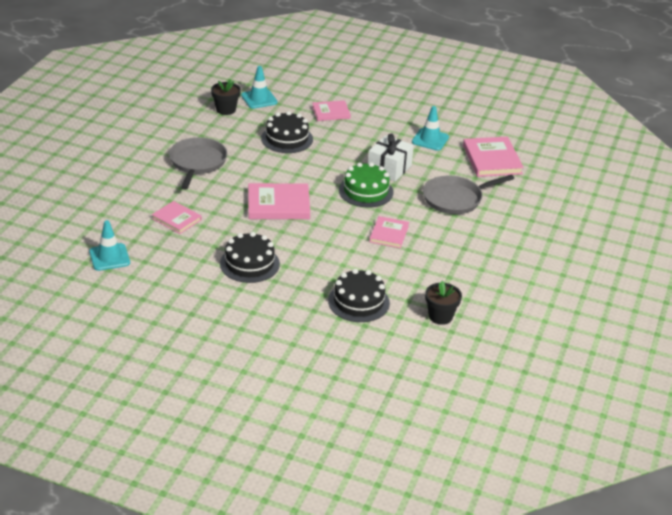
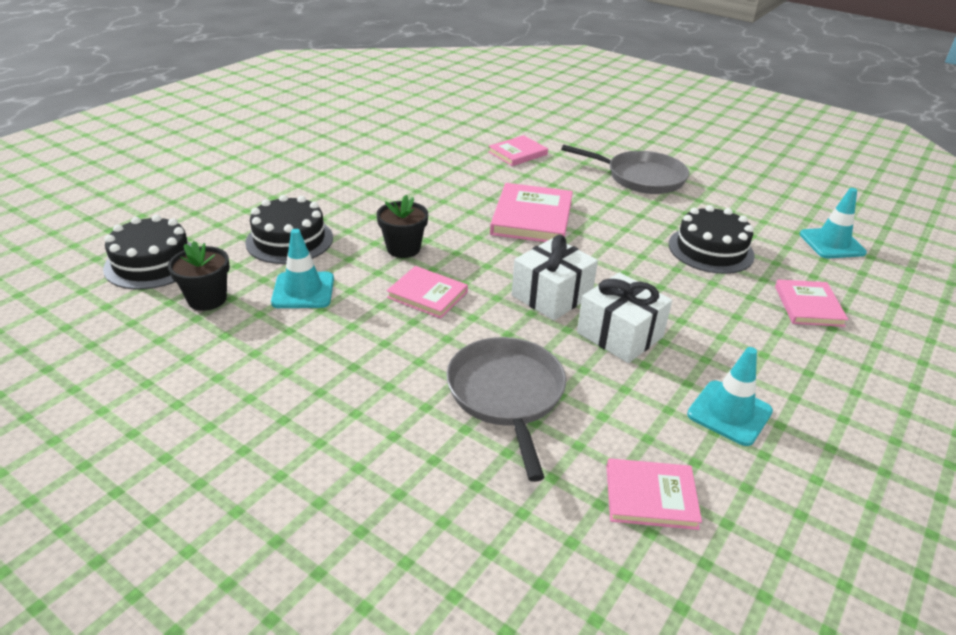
camera: 105 degrees right, 0 degrees up
turquoise traffic cone [89,220,130,271] -> turquoise traffic cone moved to [271,229,334,308]
black flower pot [211,79,241,115] -> black flower pot moved to [377,195,428,258]
black cake [220,232,280,283] -> black cake moved to [103,215,191,290]
green cake [339,162,393,208] -> white gift [512,235,598,320]
pink book [463,137,524,177] -> pink book [606,458,702,530], size x0.62

